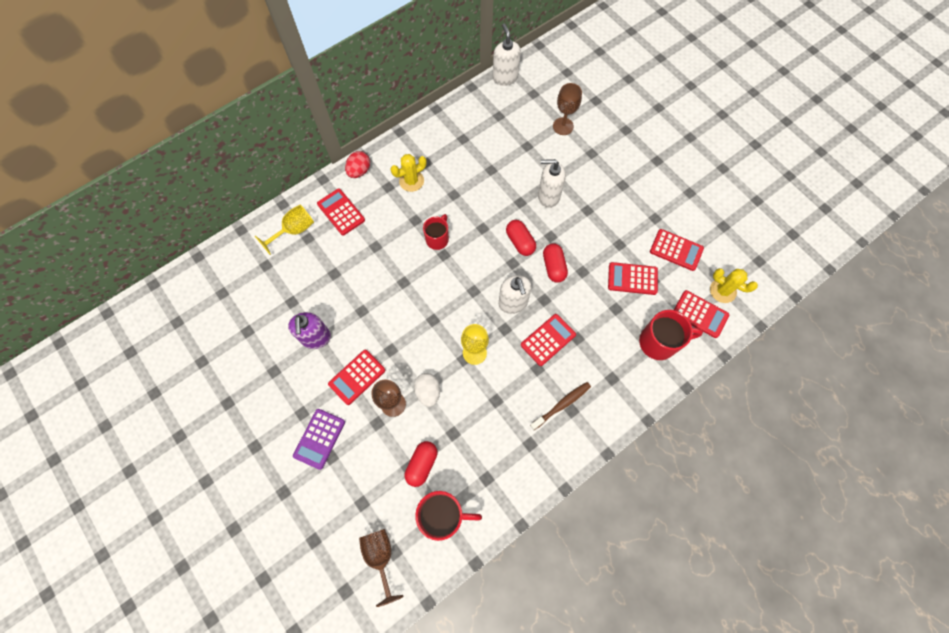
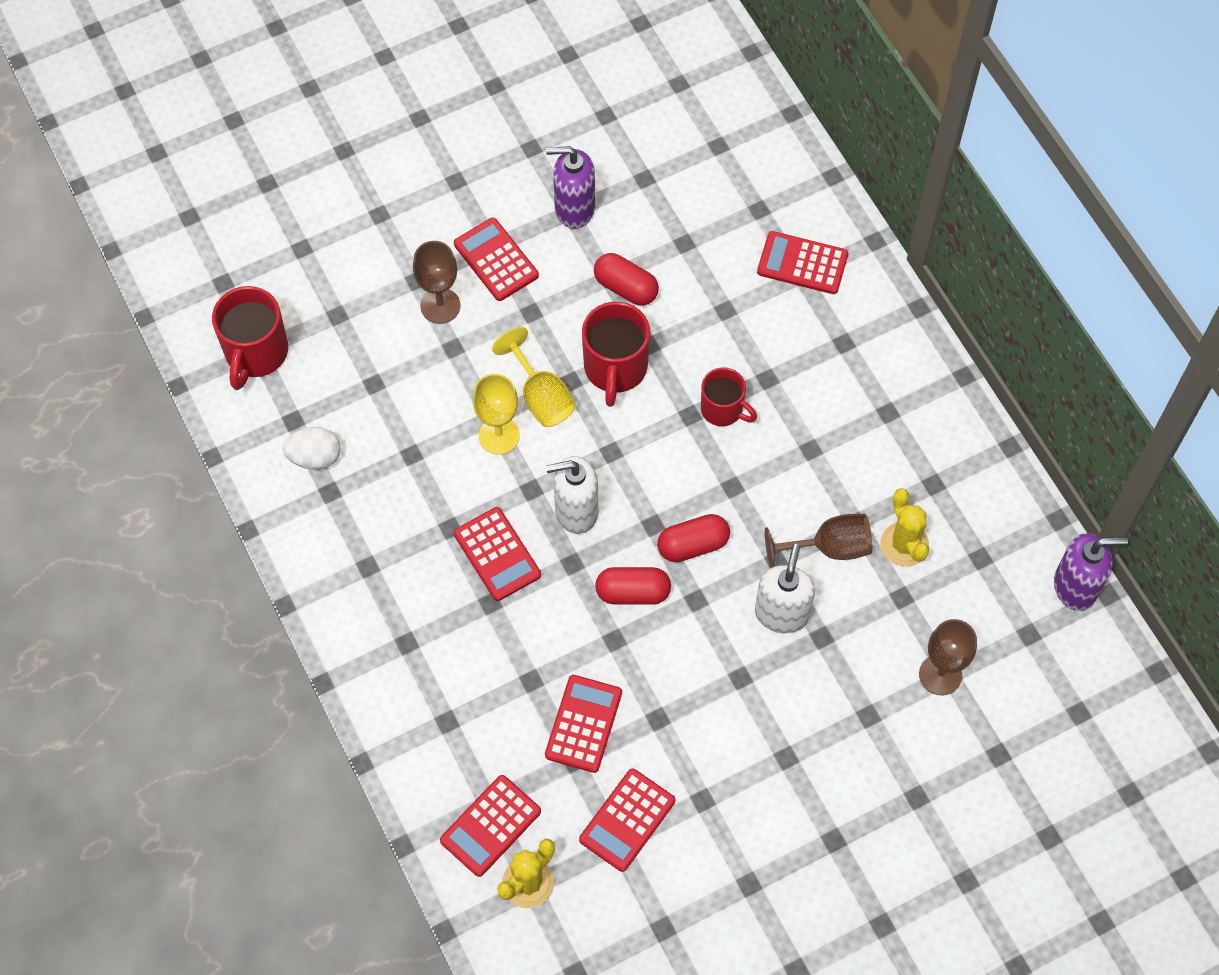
camera: 100 degrees right, 5 degrees down
yellow goblet [255,205,314,255] -> yellow goblet moved to [492,327,576,427]
purple calculator [293,409,345,470] -> none
red calculator [317,188,365,236] -> red calculator turned 135 degrees counterclockwise [757,231,848,294]
red egg [345,151,370,178] -> none
brown goblet [359,529,404,607] -> brown goblet moved to [765,514,873,568]
yellow cactus [390,154,427,192] -> yellow cactus moved to [881,488,929,567]
red capsule [405,441,438,487] -> red capsule moved to [594,253,659,306]
white egg [414,373,440,407] -> white egg moved to [283,427,340,470]
white soap dispenser [493,24,521,86] -> purple soap dispenser [1054,533,1128,611]
brown toothbrush [530,382,591,430] -> none
red mug [639,310,703,360] -> red mug moved to [582,302,650,407]

